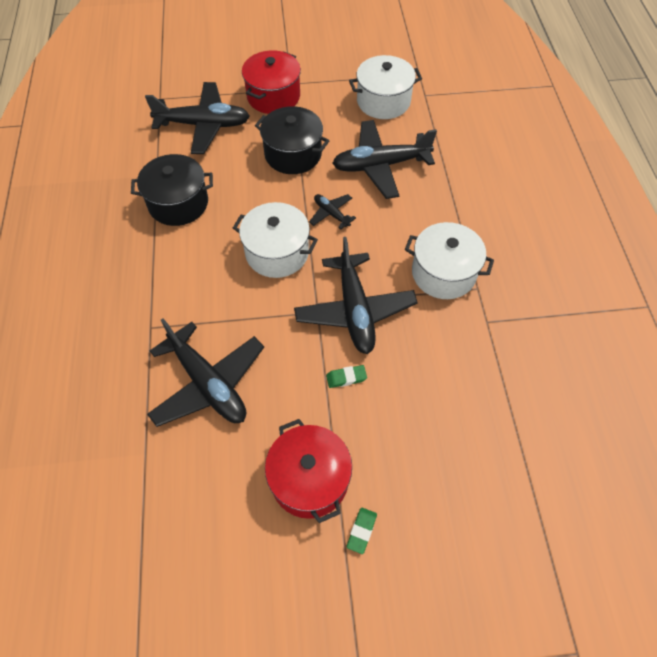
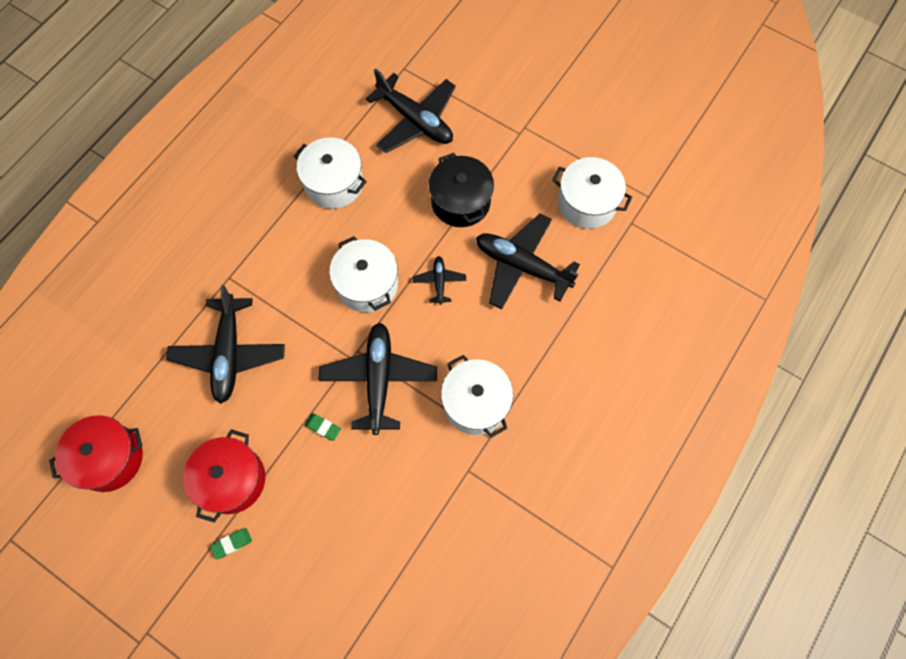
camera: 40 degrees right, 10 degrees up
black pot [131,154,213,226] -> white pot [294,137,367,209]
red pot [242,51,301,114] -> red pot moved to [49,415,143,492]
black plane [294,237,418,354] -> black plane turned 150 degrees clockwise [319,322,437,435]

